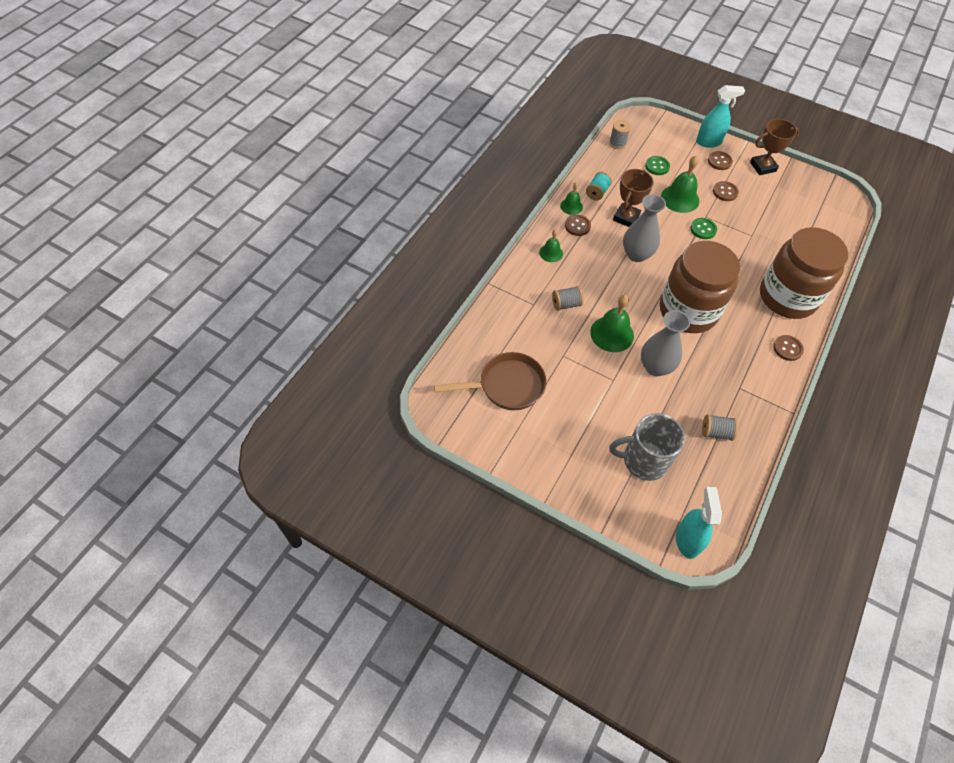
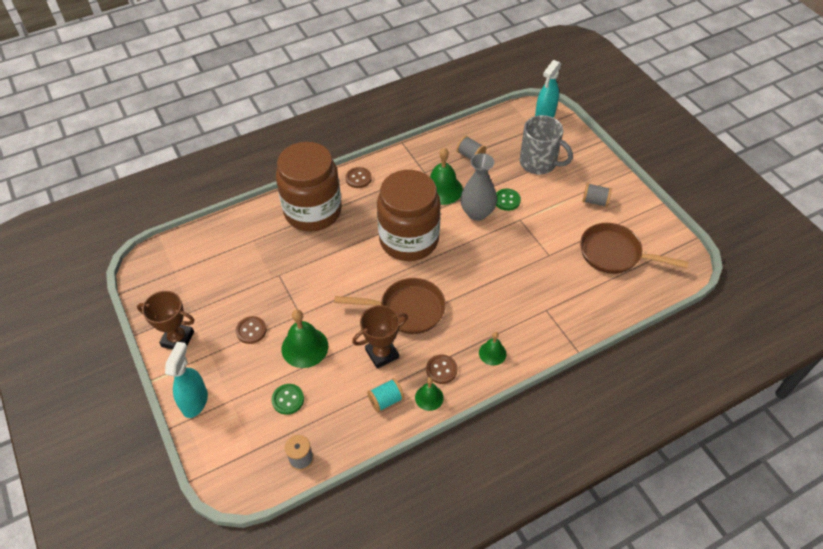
camera: 145 degrees left, 5 degrees down
grey spool [552,286,584,311] -> grey spool moved to [582,183,612,207]
green bell [590,295,634,352] -> green bell moved to [430,148,463,205]
grey vase [623,194,666,262] -> brown pan [334,278,446,334]
green button [690,218,717,239] -> green button moved to [496,189,521,211]
turquoise spray bottle [696,85,745,148] -> turquoise spray bottle turned 75 degrees clockwise [165,342,208,418]
brown button [708,151,733,170] -> none

